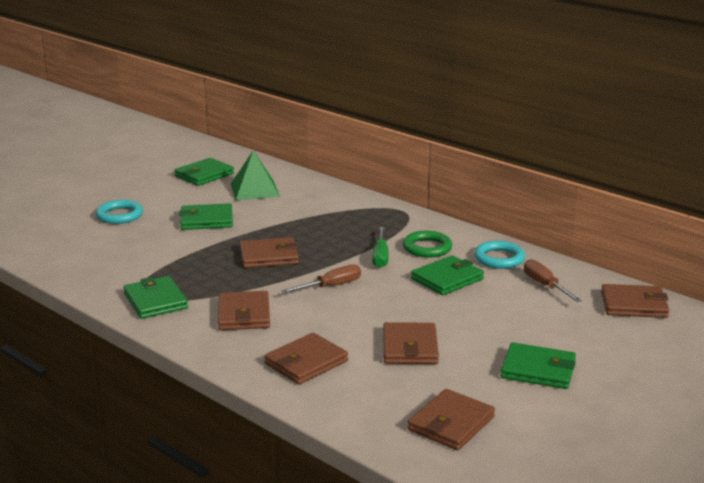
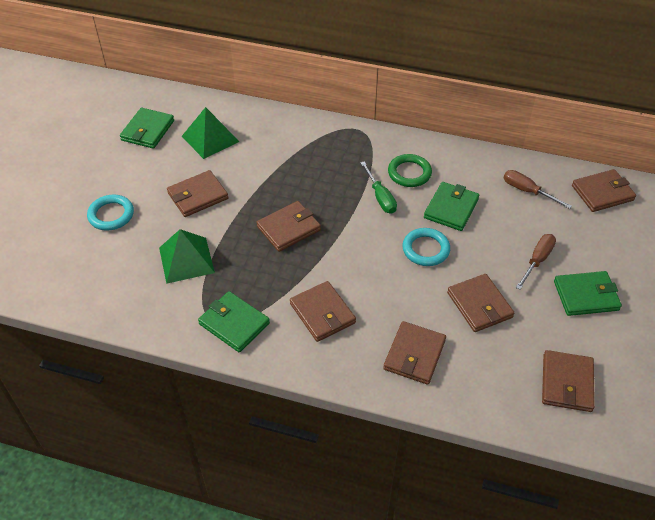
camera: 25 degrees left, 25 degrees up
green wallet [179,203,233,230] -> brown wallet [167,170,228,217]
brown screwdriver [282,264,361,293] -> brown screwdriver moved to [516,234,556,290]
turquoise ring [474,241,525,269] -> turquoise ring moved to [402,228,450,266]
none -> green pyramid [159,229,215,284]

